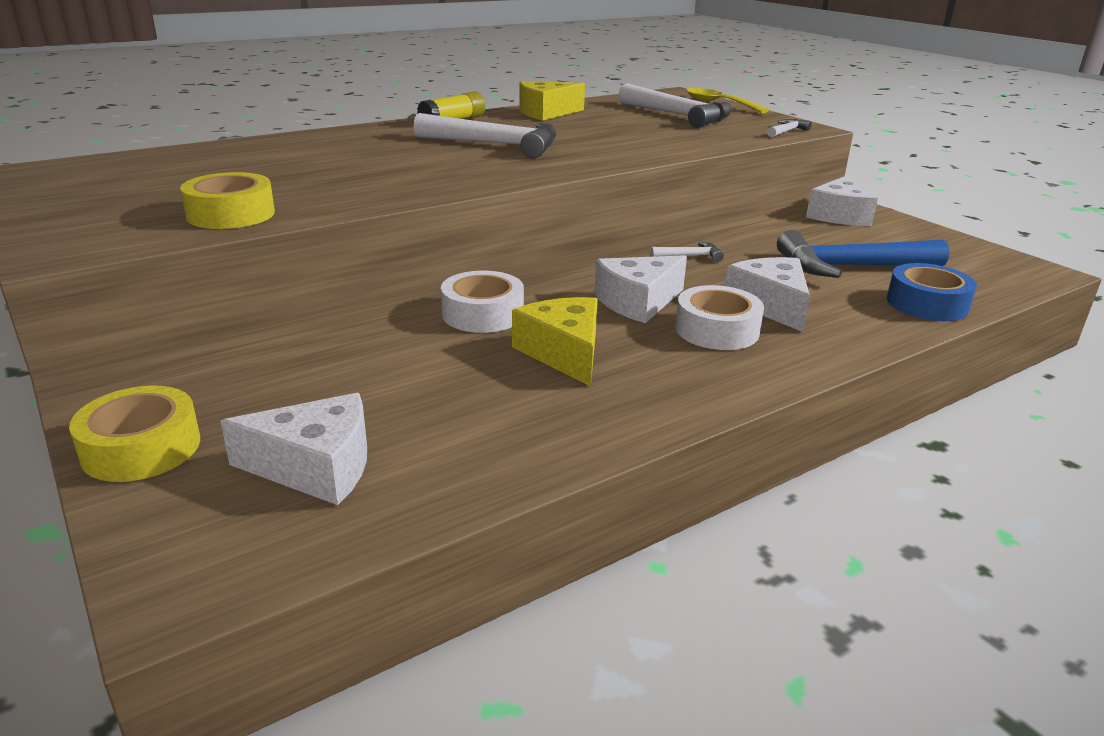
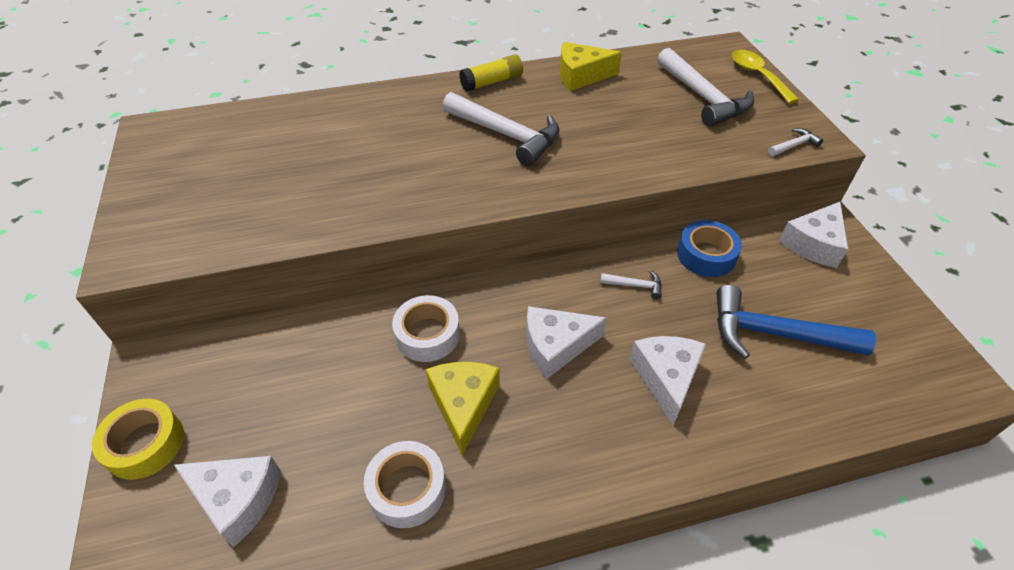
camera: 20 degrees right, 20 degrees up
yellow tape [180,172,275,229] -> none
white tape [675,285,764,350] -> white tape moved to [364,441,446,528]
blue tape [887,263,977,321] -> blue tape moved to [677,220,742,277]

